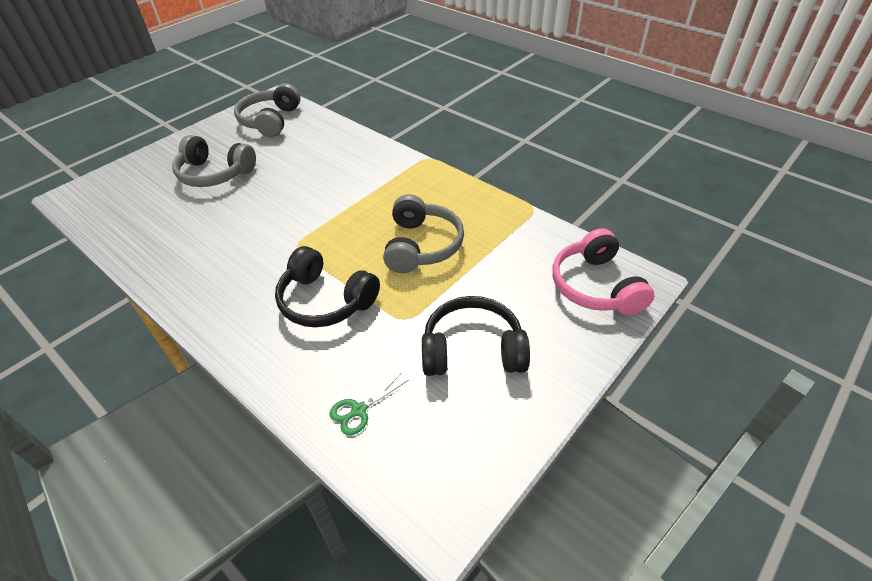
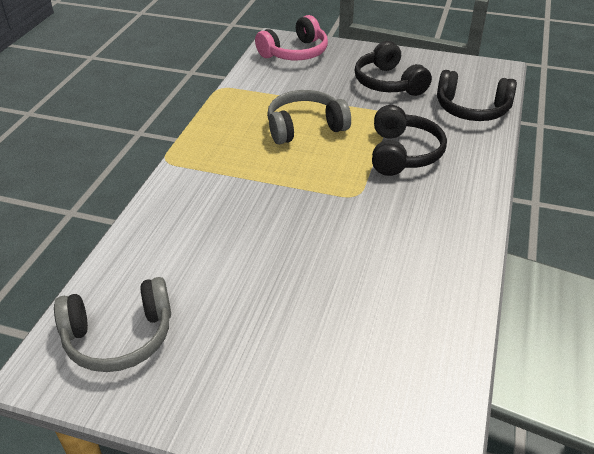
camera: 115 degrees left, 5 degrees down
grey headphones [172,135,256,187] -> none
green scissors [329,374,409,435] -> black headphones [437,70,517,121]

